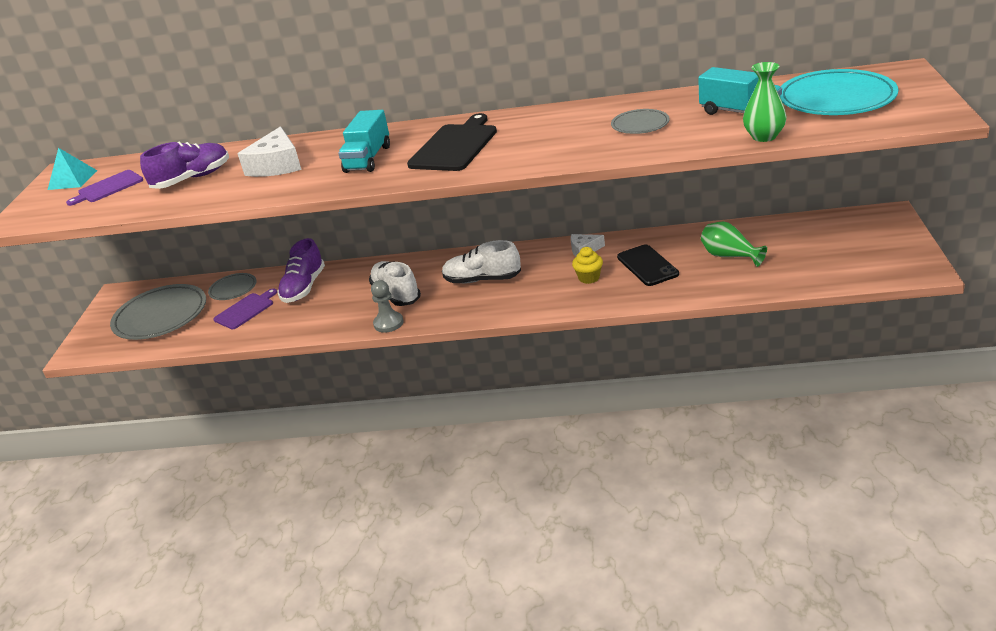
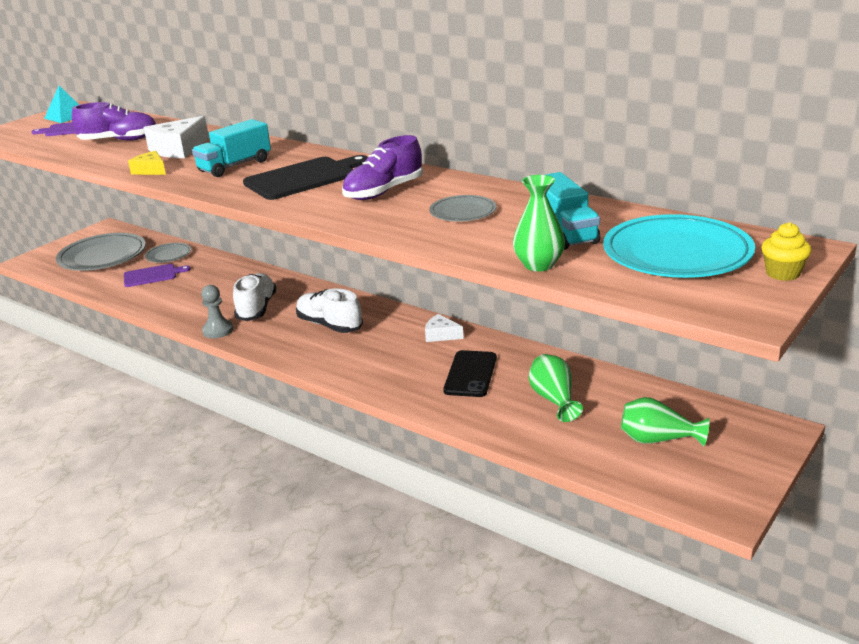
camera: 30 degrees right, 5 degrees down
purple shoe [277,238,325,303] -> purple shoe moved to [342,135,423,200]
yellow cupcake [572,247,603,284] -> yellow cupcake moved to [761,222,812,281]
none -> yellow cheese [128,151,166,175]
none -> green vase [621,397,709,447]

